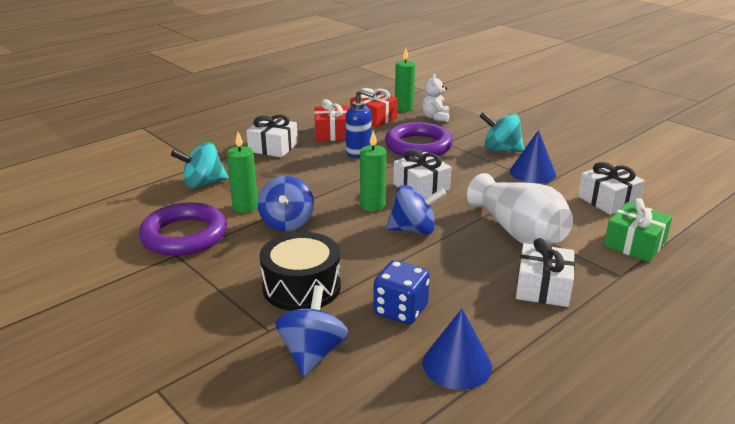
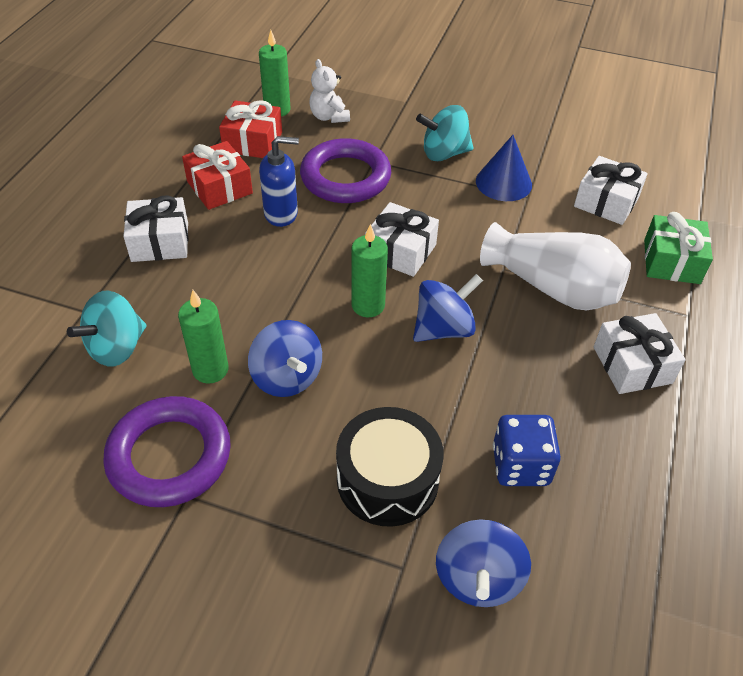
camera: 30 degrees left, 20 degrees up
blue spinning top [275,285,349,377] -> blue spinning top turned 150 degrees counterclockwise [436,519,531,607]
blue cone [423,309,492,390] -> none

